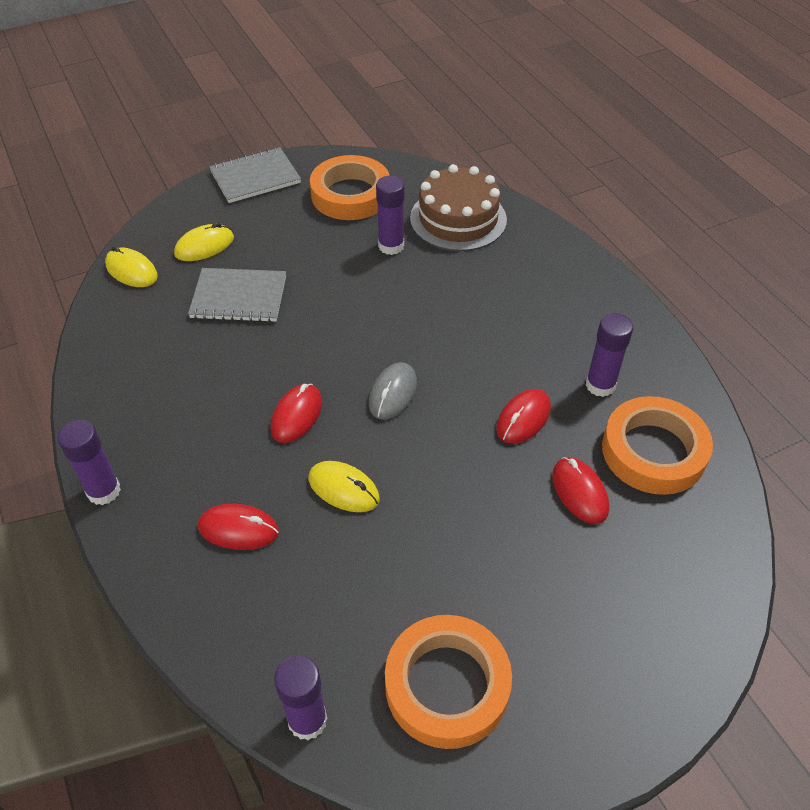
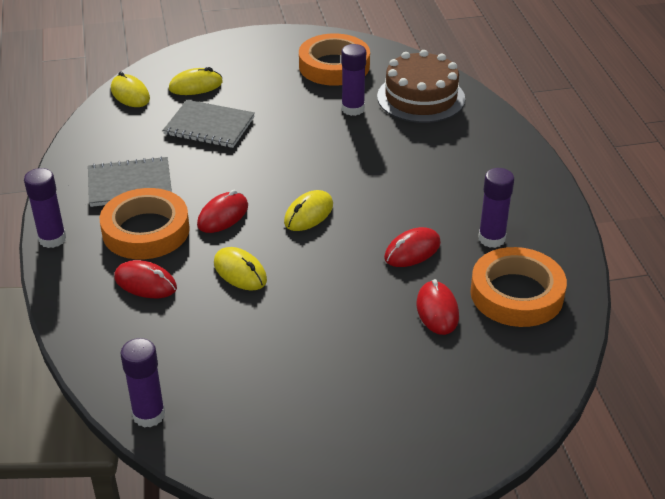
camera: 15 degrees right, 10 degrees down
grey notebook [209,147,301,203] -> grey notebook moved to [88,156,172,207]
grey mouse [369,362,417,420] -> yellow mouse [284,190,333,231]
orange tape [385,615,512,749] -> orange tape moved to [100,188,190,259]

